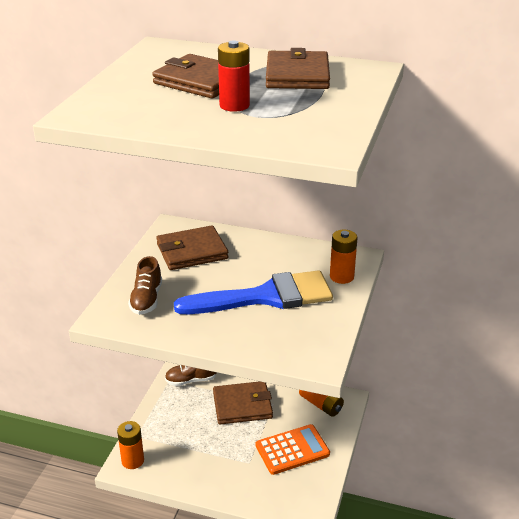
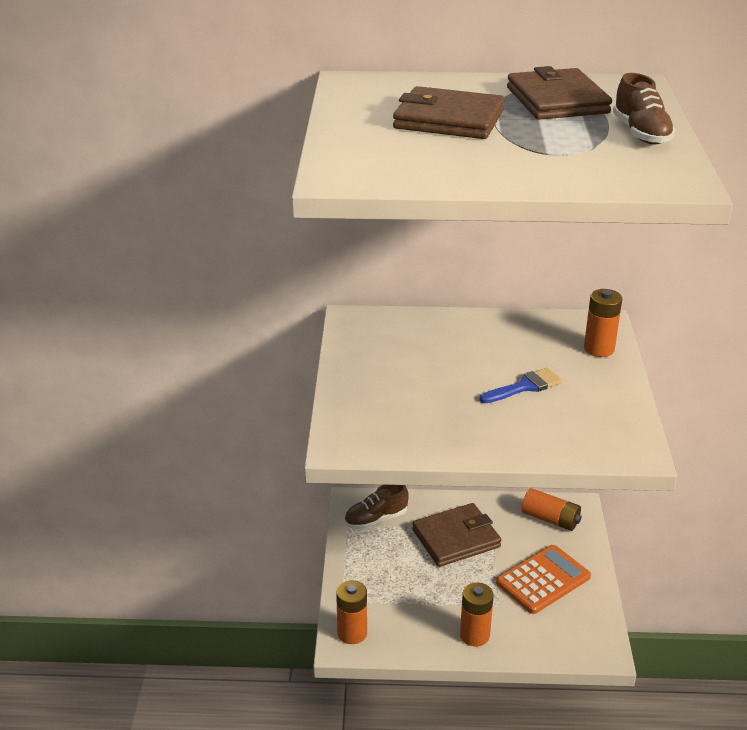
camera: 15 degrees left, 0 degrees up
brown shoe [128,256,162,315] -> brown shoe moved to [613,73,676,144]
brown wallet [156,225,229,270] -> none
blue brush [174,270,333,314] -> blue brush [479,368,562,403], size x0.45
red battery [218,41,250,112] -> none
none -> orange battery [460,582,494,646]

